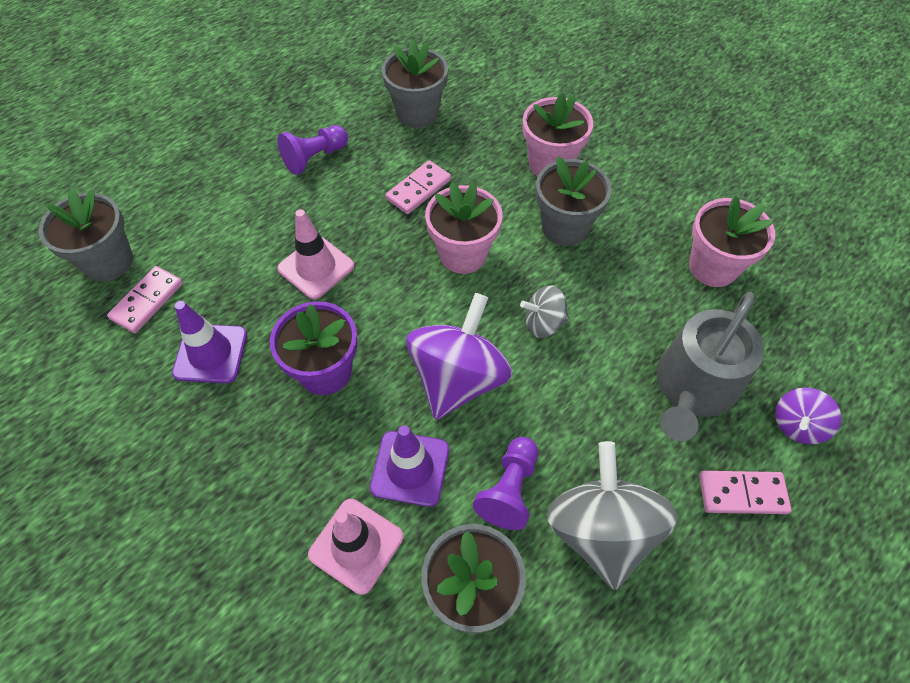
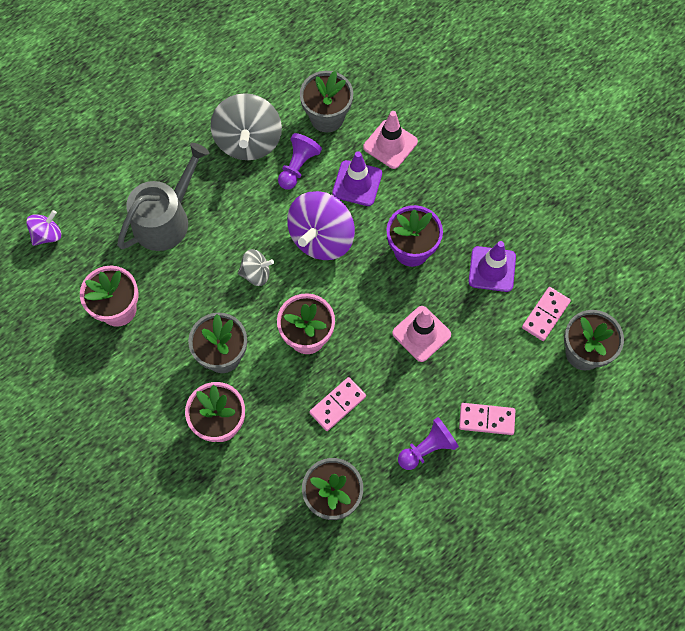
camera: 175 degrees left, 10 degrees up
pink domino [699,471,792,514] -> pink domino moved to [459,403,515,435]
purple spinning top [775,388,841,444] -> purple spinning top moved to [26,210,61,246]

